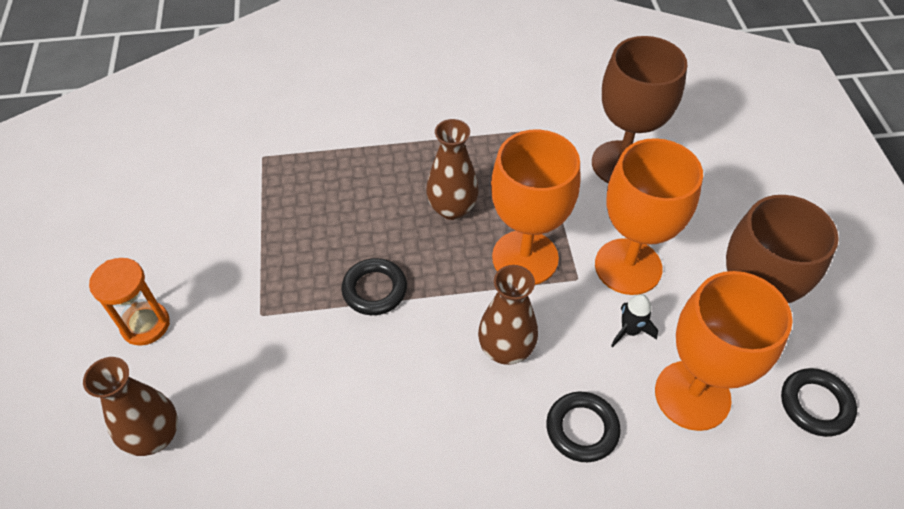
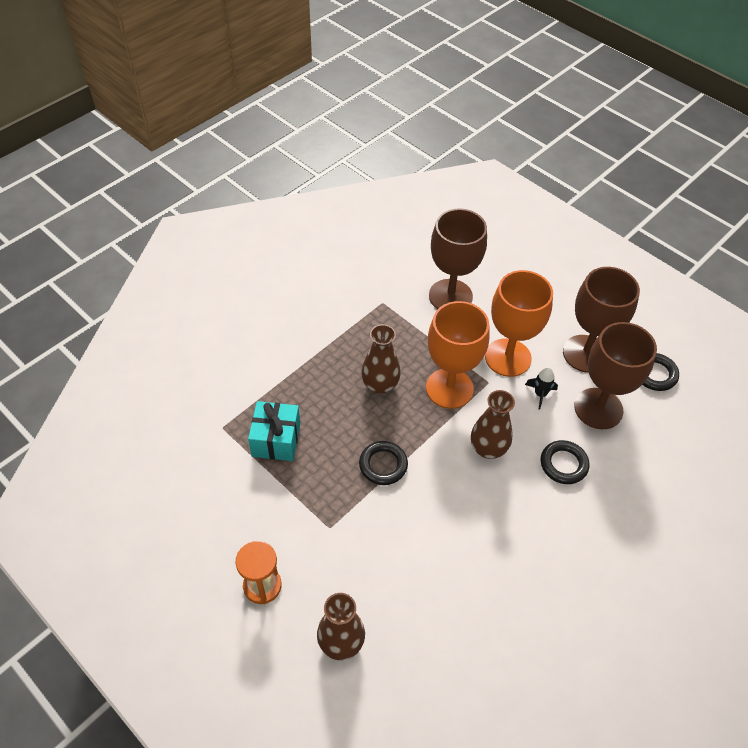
camera: 40 degrees left, 0 degrees up
orange goblet [655,271,793,431] -> brown goblet [574,322,657,429]
none -> turquoise gift [248,401,300,461]

